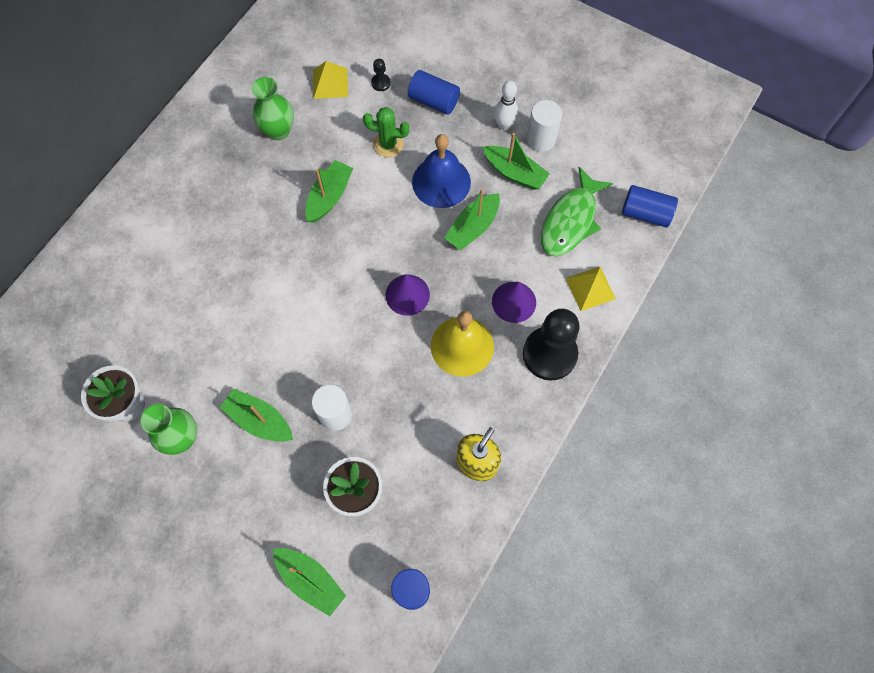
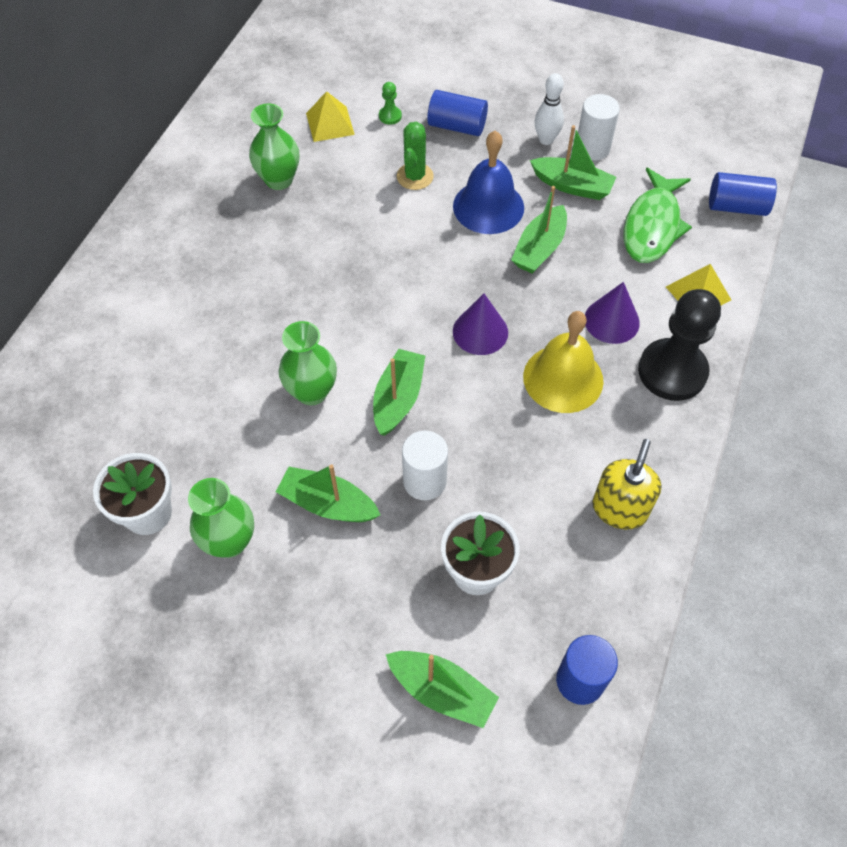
camera: 10 degrees left, 10 degrees down
green boat [305,160,353,223] -> green boat moved to [373,349,425,436]
green cactus [363,107,410,157] -> green cactus turned 75 degrees counterclockwise [397,122,434,190]
black pawn [371,59,391,91] -> green pawn [379,82,402,125]
none -> green vase [279,321,337,405]

